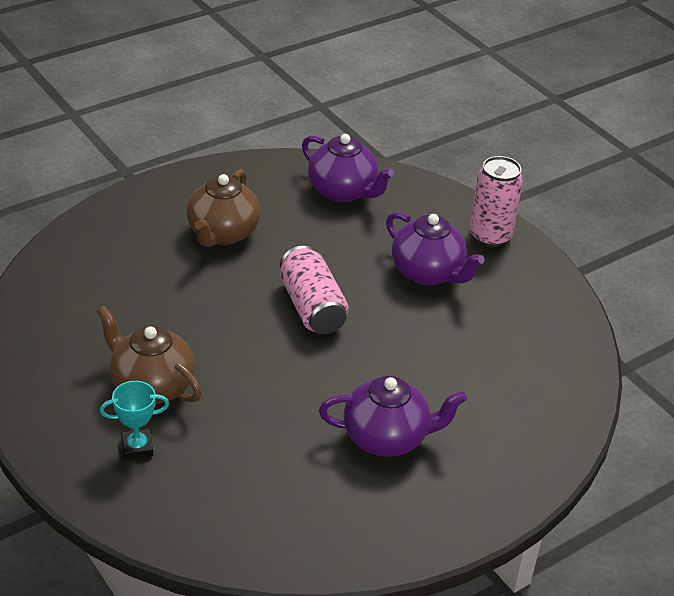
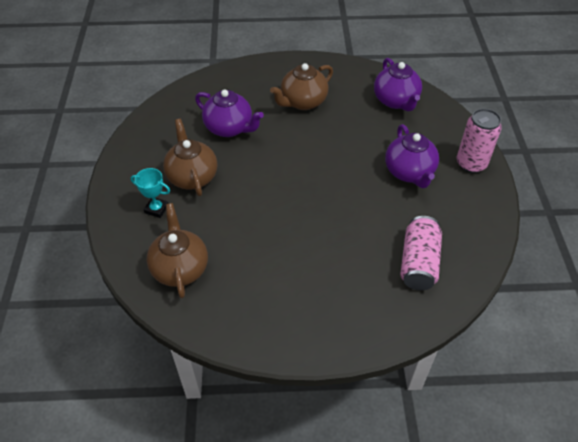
camera: 35 degrees right, 10 degrees up
pink can [280,246,349,334] -> pink can moved to [400,216,442,290]
purple teapot [319,376,467,457] -> purple teapot moved to [195,90,264,137]
none -> brown teapot [146,203,208,298]

